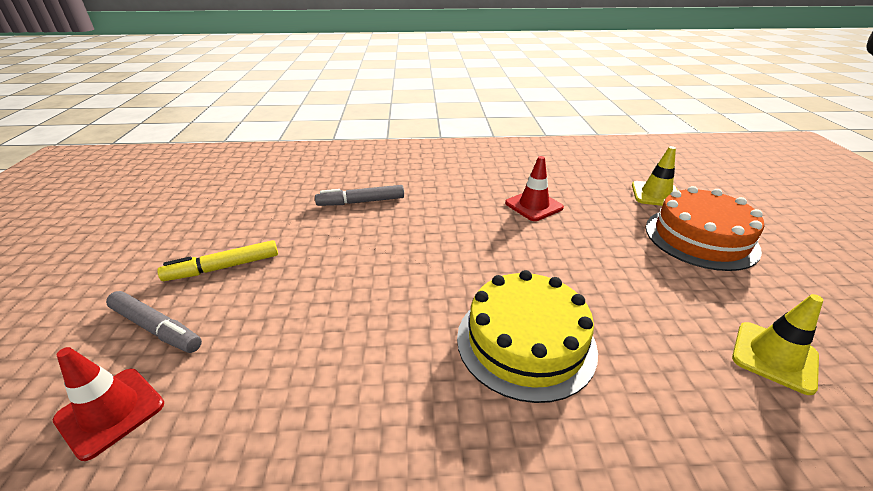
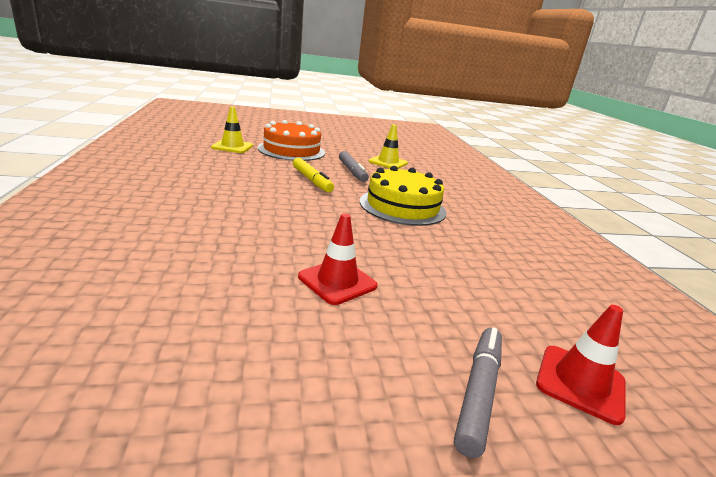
camera: 100 degrees left, 10 degrees down
yellow marker [157,240,278,281] -> yellow marker moved to [293,157,334,192]
grey marker [315,185,404,206] -> grey marker moved to [339,151,369,182]
red traffic cone [505,156,564,221] -> red traffic cone moved to [298,213,378,305]

